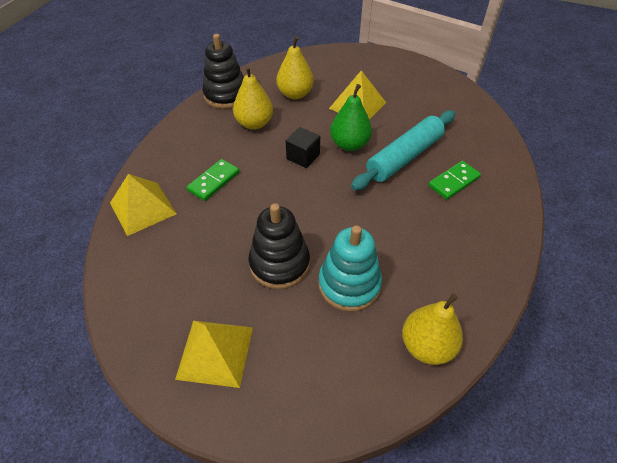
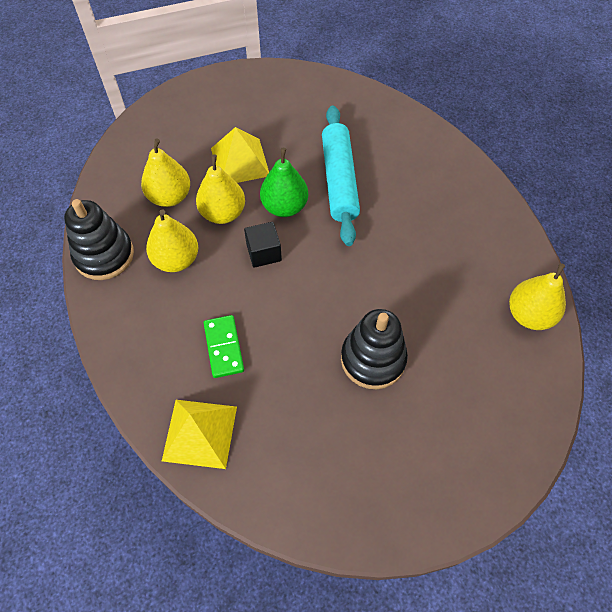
camera: 50 degrees left, 10 degrees up
yellow pyramid [175,321,253,388] -> none
turquoise stacking toy [318,226,382,312] -> none
green domino [428,161,481,200] -> none
none -> yellow pear [196,154,245,224]

